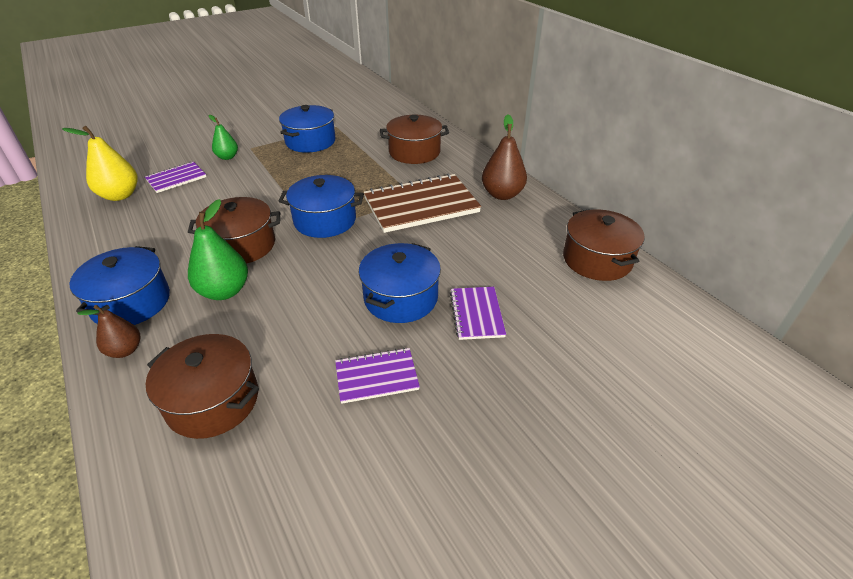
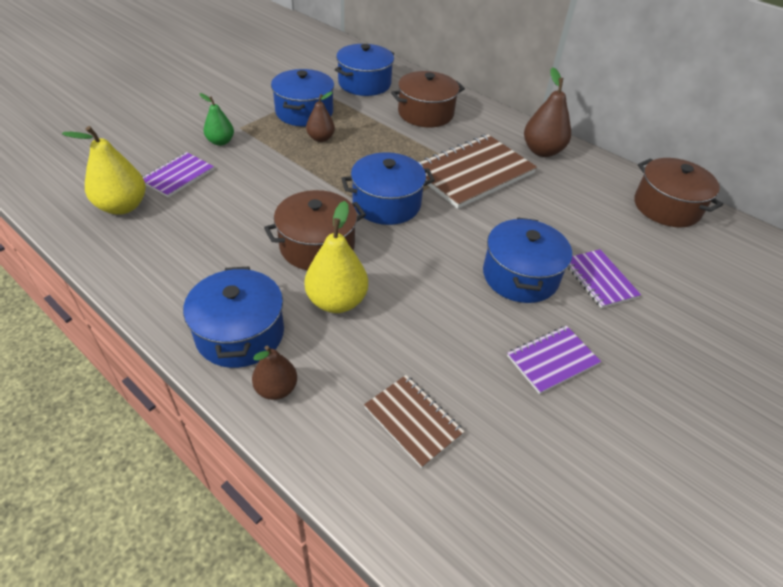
camera: 20 degrees left, 5 degrees up
brown pot [146,334,259,439] -> brown notebook [364,375,465,468]
green pear [188,199,248,300] -> yellow pear [305,201,368,313]
none -> brown pear [306,92,335,142]
none -> blue pot [335,44,394,96]

